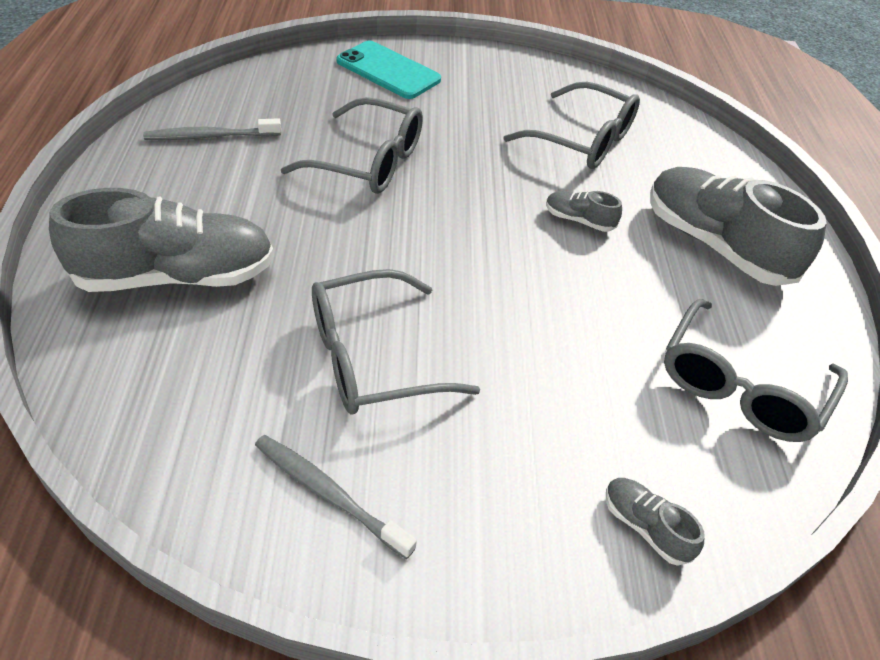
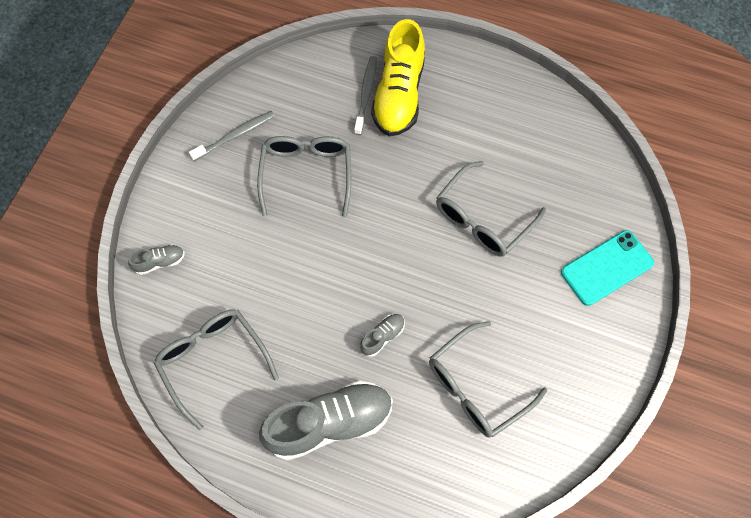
camera: 115 degrees right, 20 degrees up
grey shoe [49,188,274,292] -> yellow shoe [371,19,425,136]
grey toothbrush [143,118,281,140] -> grey toothbrush moved to [354,56,377,135]

